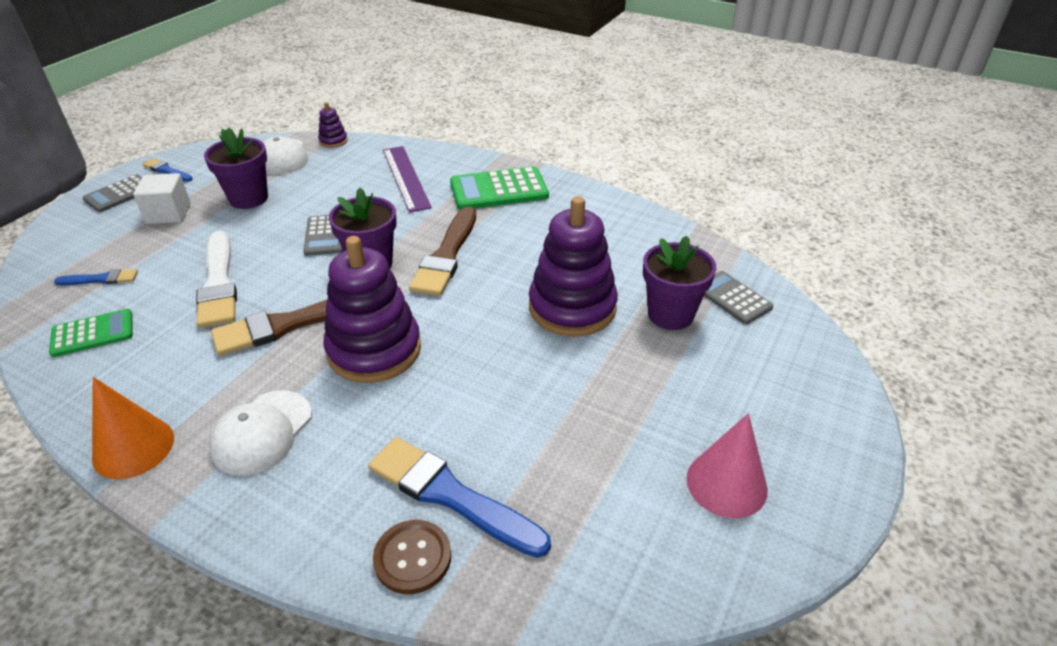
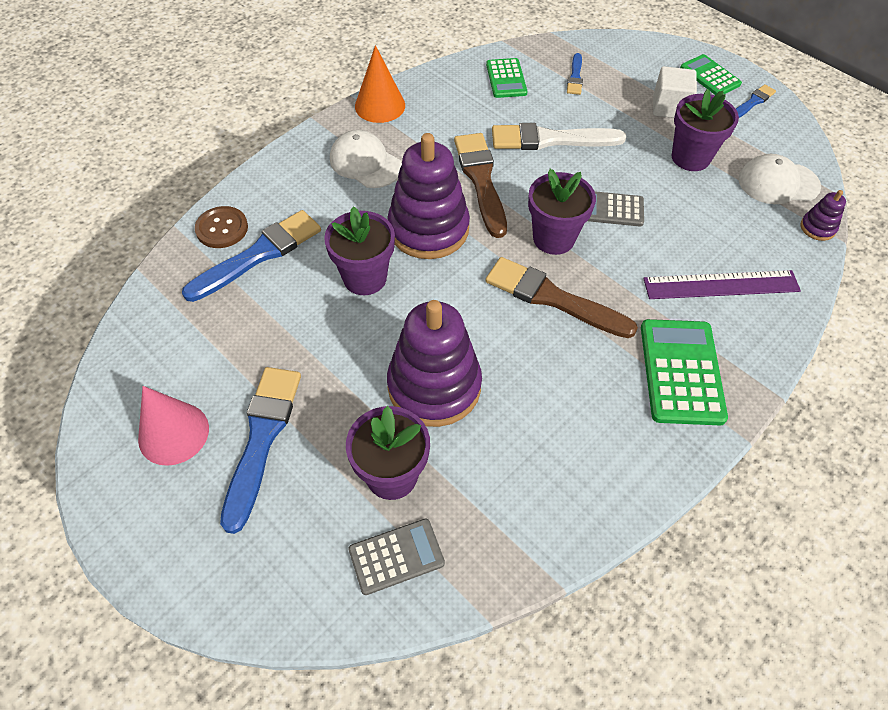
camera: 105 degrees right, 15 degrees up
grey calculator [83,175,142,212] -> green calculator [680,54,742,95]
none -> blue brush [220,367,301,534]
none -> purple flower pot [324,206,395,295]

